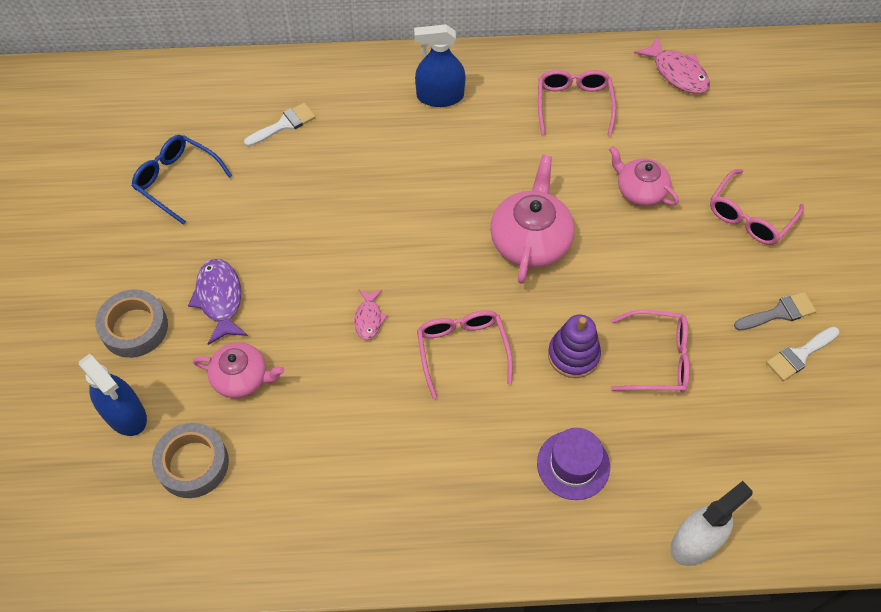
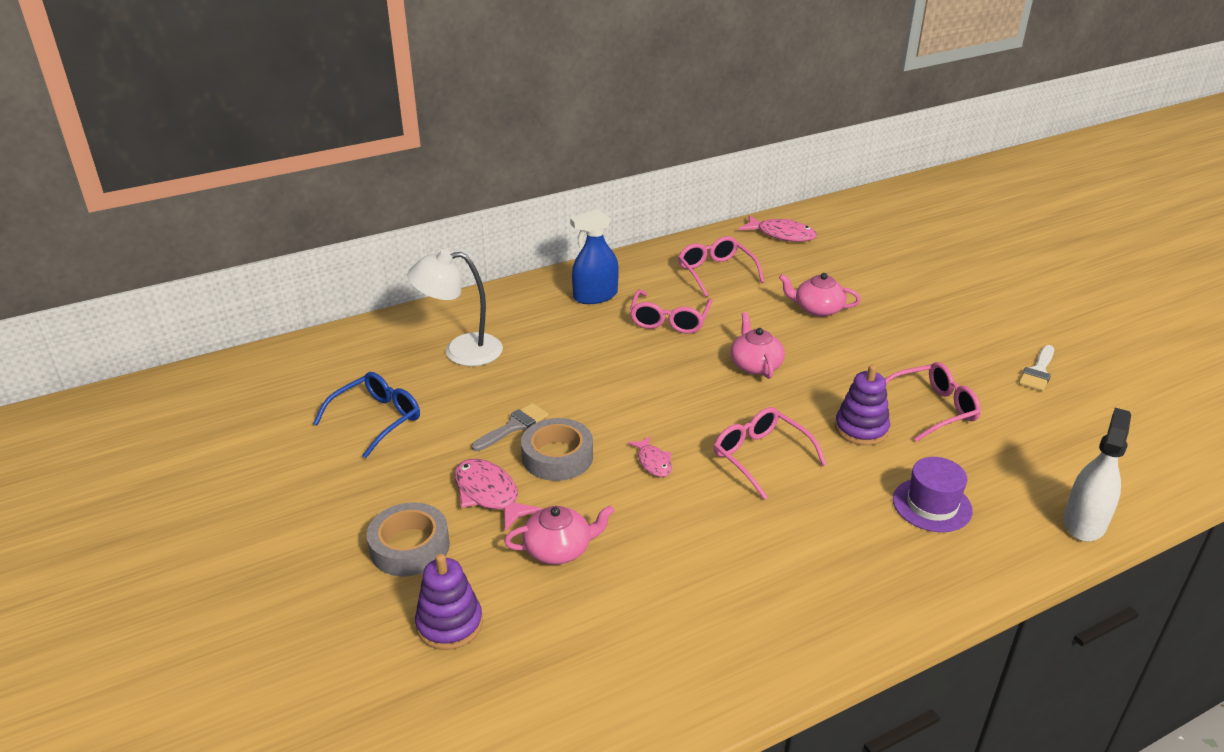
camera: 25 degrees left, 25 degrees down
blue spray bottle [79,354,147,436] -> purple stacking toy [415,554,483,650]
blue glasses [132,135,232,225] -> blue glasses turned 120 degrees clockwise [313,372,420,458]
grey tape [152,423,229,498] -> grey tape moved to [521,418,593,481]
purple fish [188,259,248,345] -> pink fish [454,459,542,531]
white brush [244,103,316,147] -> white lamp [407,249,503,366]
pink teapot [490,155,575,284] -> pink teapot [730,312,785,379], size x0.65
pink glasses [710,169,804,245] -> pink glasses moved to [630,290,713,334]
grey brush [734,292,816,331] -> grey brush moved to [471,403,549,451]

